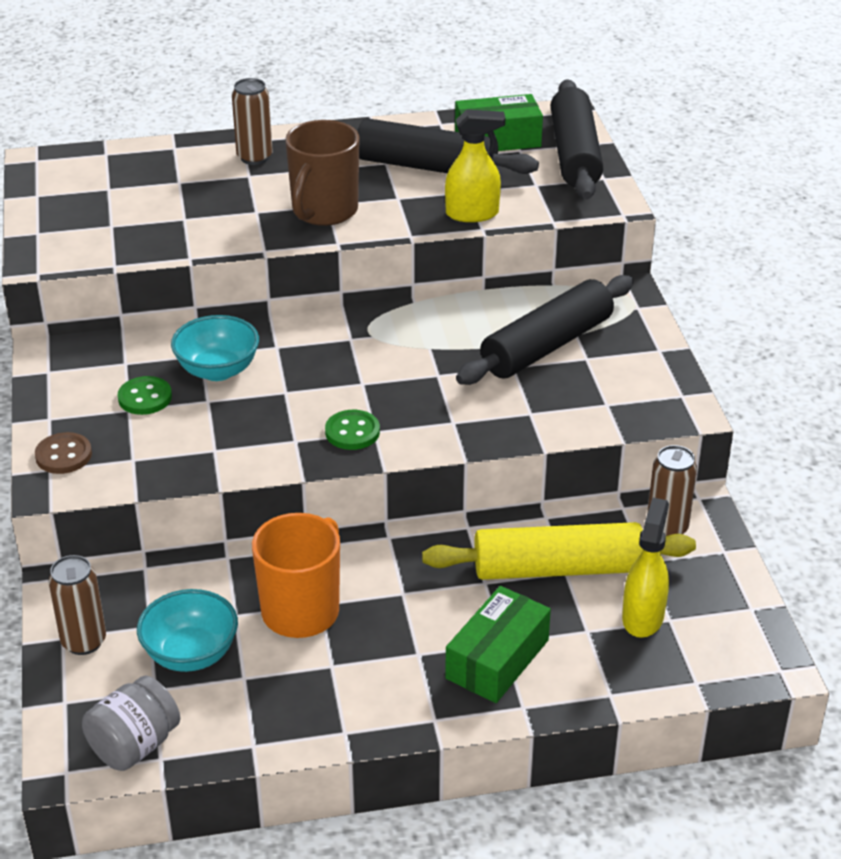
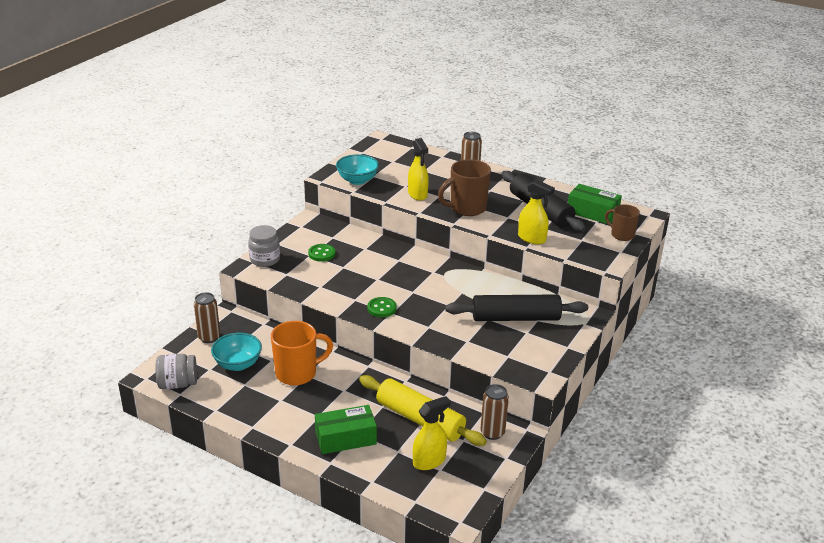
camera: 40 degrees right, 5 degrees down
brown button [35,432,92,474] -> grey jar [248,225,280,267]
turquoise bowl [171,315,259,381] -> turquoise bowl moved to [336,154,379,185]
black rolling pin [551,79,603,199] -> brown mug [605,204,640,241]
none -> yellow spray bottle [408,138,429,201]

